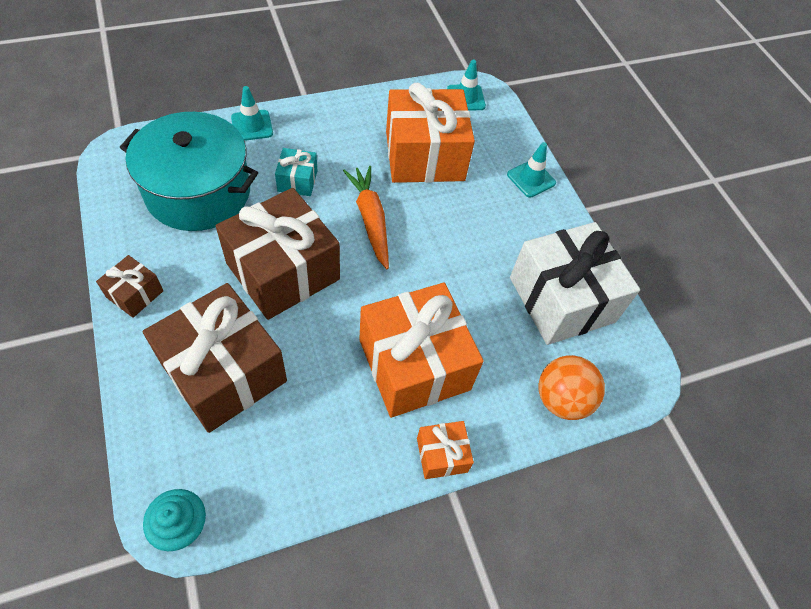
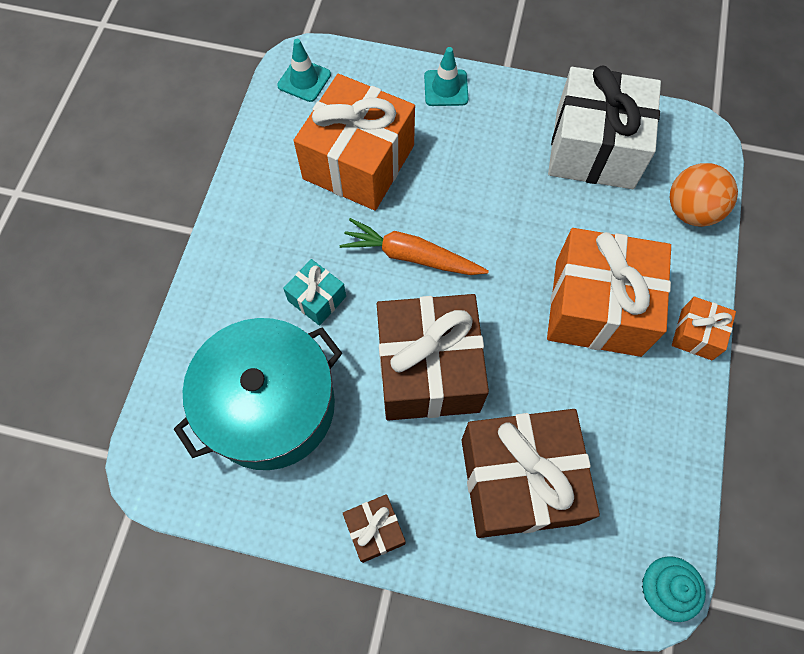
camera: 50 degrees left, 10 degrees up
turquoise traffic cone [231,86,273,141] -> none

